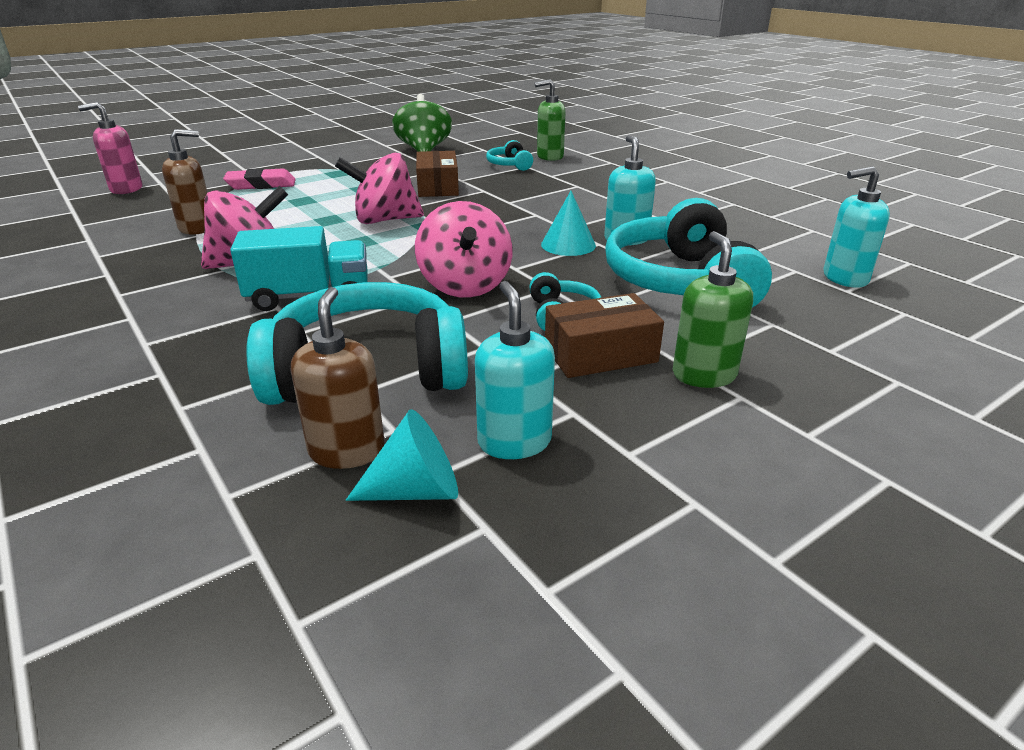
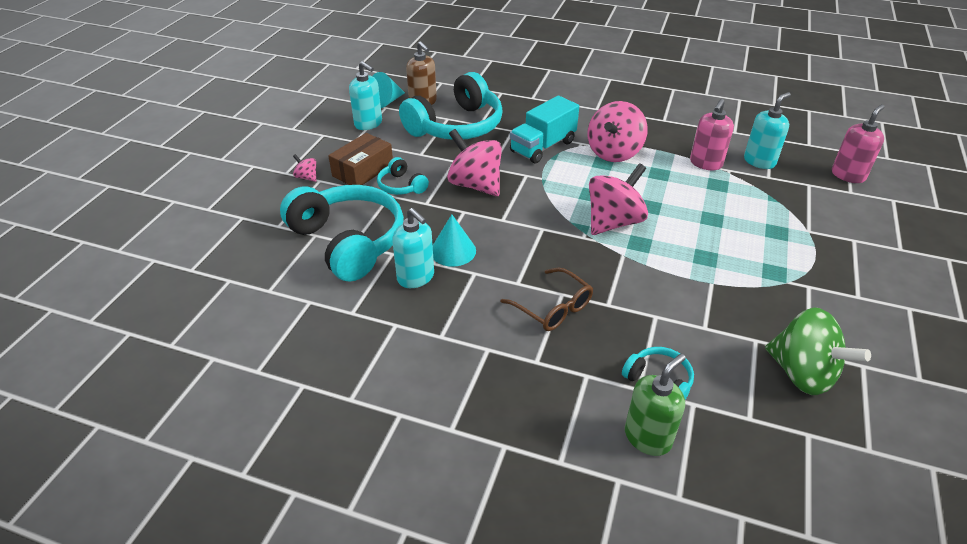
camera: 145 degrees right, 10 degrees up
brown soap dispenser [162,129,207,235] -> pink soap dispenser [690,99,734,170]
pink eraser [223,168,296,190] -> none
brown box [416,151,459,197] -> none
green soap dispenser [673,231,753,388] -> pink spinning top [293,154,316,182]
turquoise soap dispenser [823,166,890,288] -> turquoise soap dispenser moved to [744,92,791,169]
none -> brown glasses [500,268,593,331]

